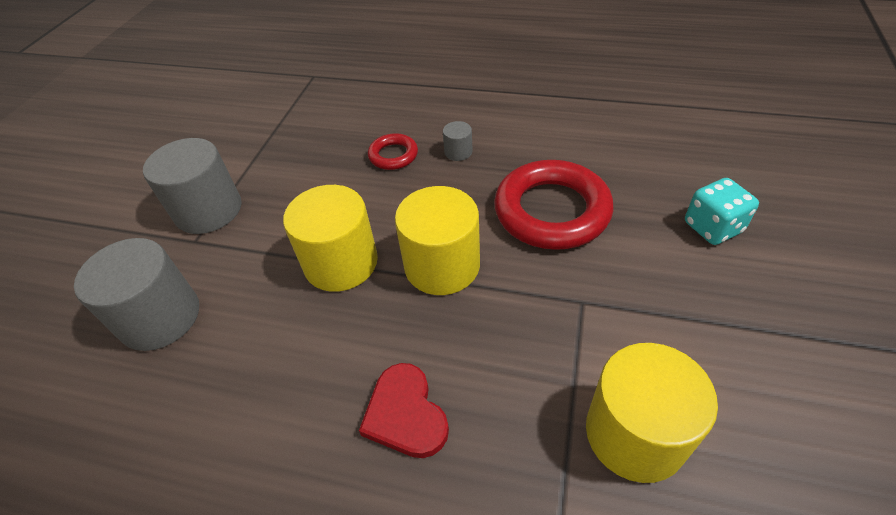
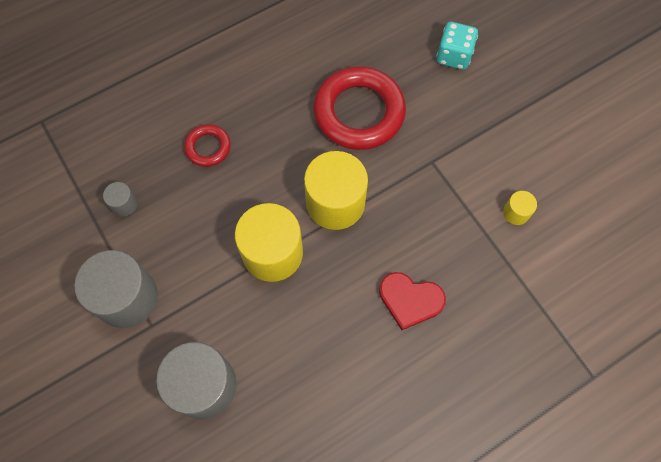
camera: 50 degrees left, 20 degrees up
grey cylinder [443,121,473,161] -> grey cylinder moved to [103,182,138,216]
yellow cylinder [586,343,718,483] -> yellow cylinder [503,191,537,225], size x0.45

